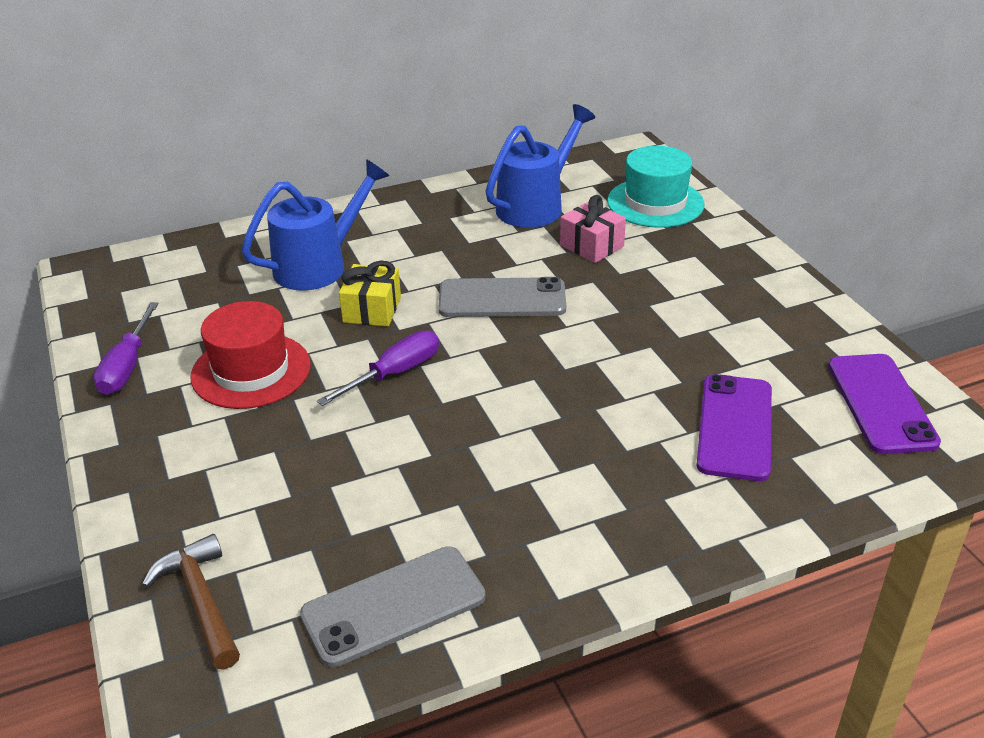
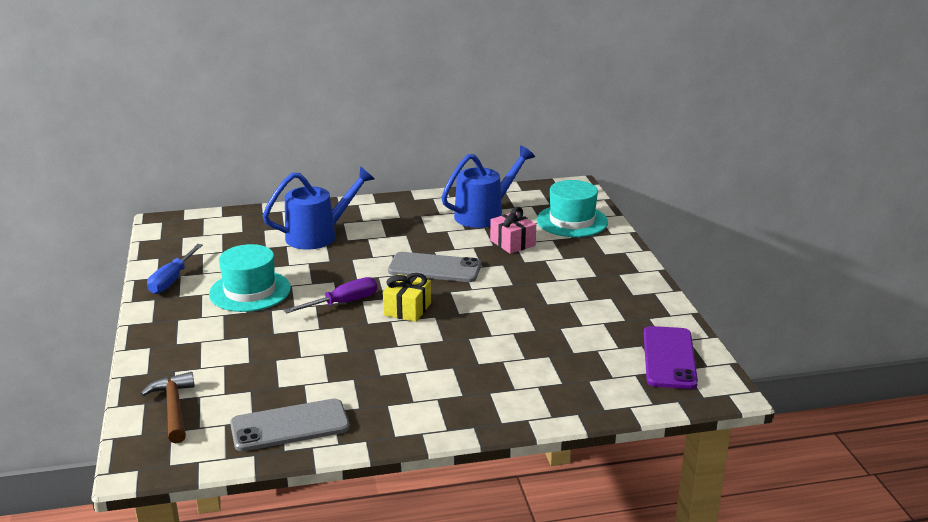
camera: 10 degrees right, 10 degrees down
purple screwdriver [93,302,159,395] -> blue screwdriver [147,244,203,294]
red hat [191,301,311,409] -> turquoise hat [209,244,291,312]
yellow gift [339,261,401,326] -> yellow gift moved to [383,273,431,322]
purple phone [697,374,772,481] -> none

